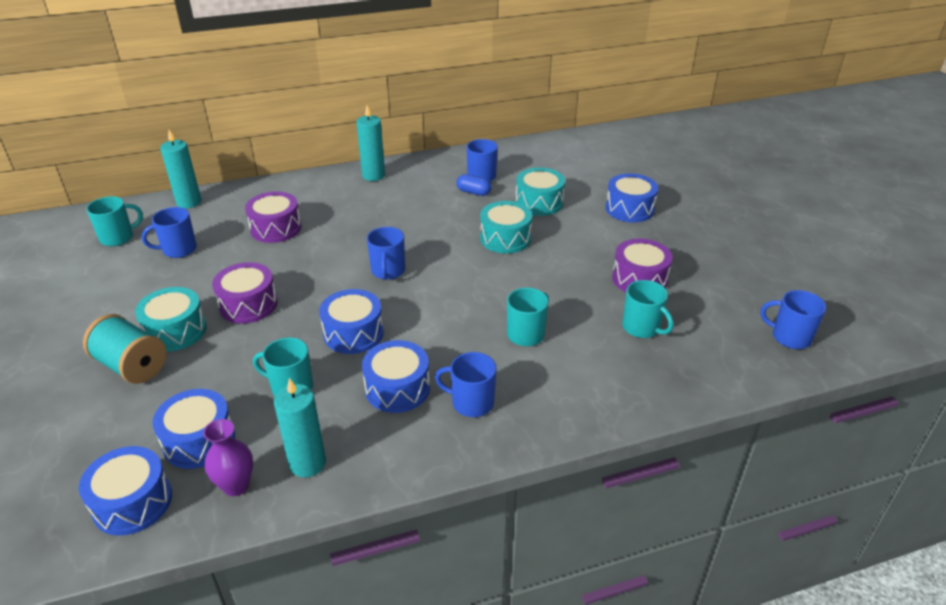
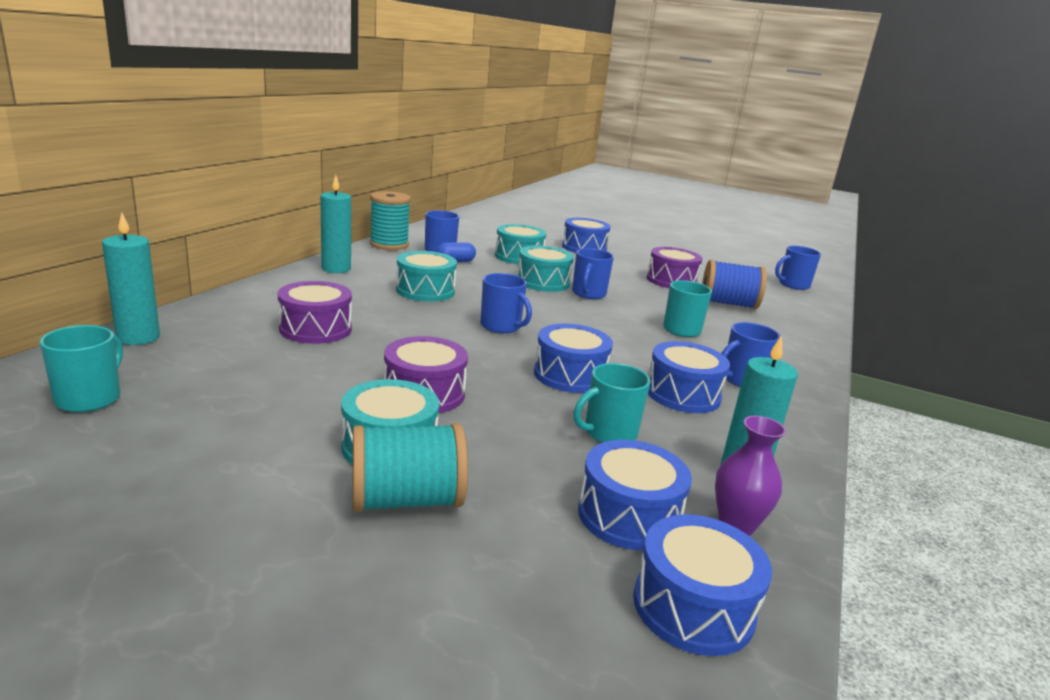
camera: 50 degrees left, 15 degrees down
blue mug [142,207,197,258] -> blue mug moved to [572,248,614,299]
turquoise mug [622,280,673,338] -> blue spool [702,260,767,309]
none -> turquoise spool [370,191,411,250]
none -> turquoise drum [396,251,457,302]

